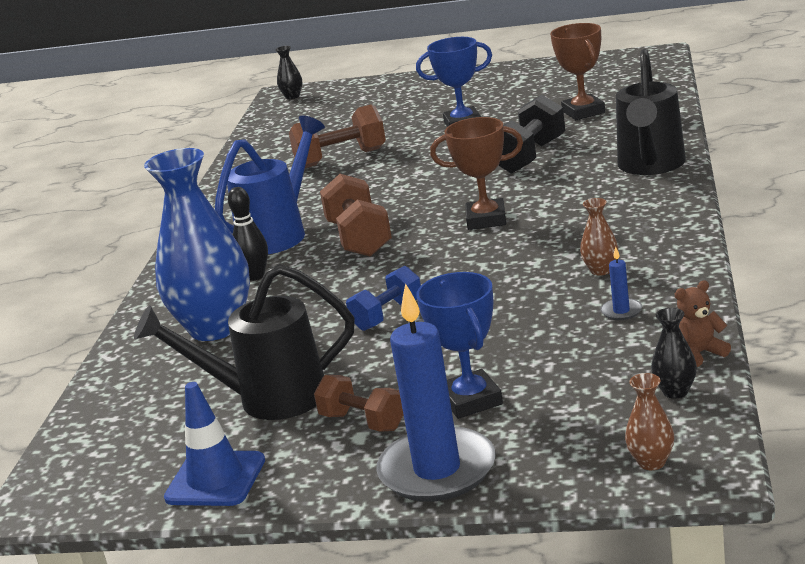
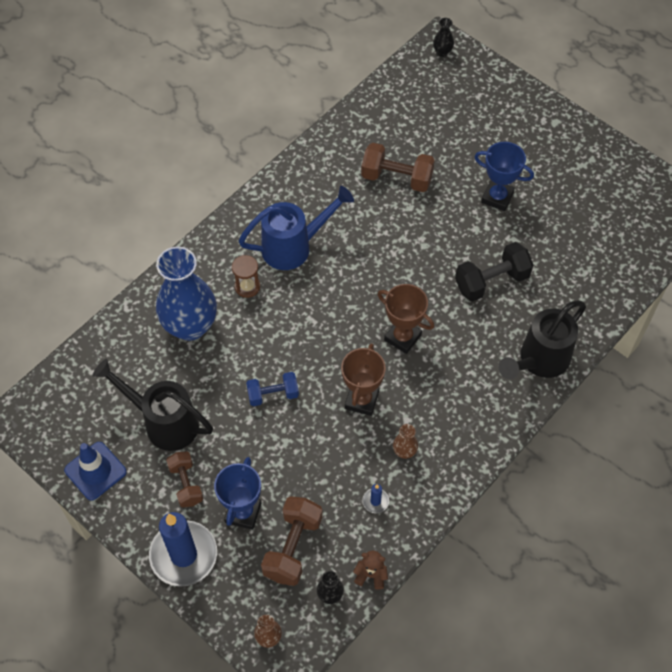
camera: 30 degrees right, 35 degrees up
black bowling pin [228,187,268,280] -> brown hourglass [232,255,260,298]
brown dumbbell [320,174,392,257] -> brown dumbbell moved to [261,496,323,586]
brown trophy [550,23,605,120] -> brown trophy moved to [341,343,386,416]

